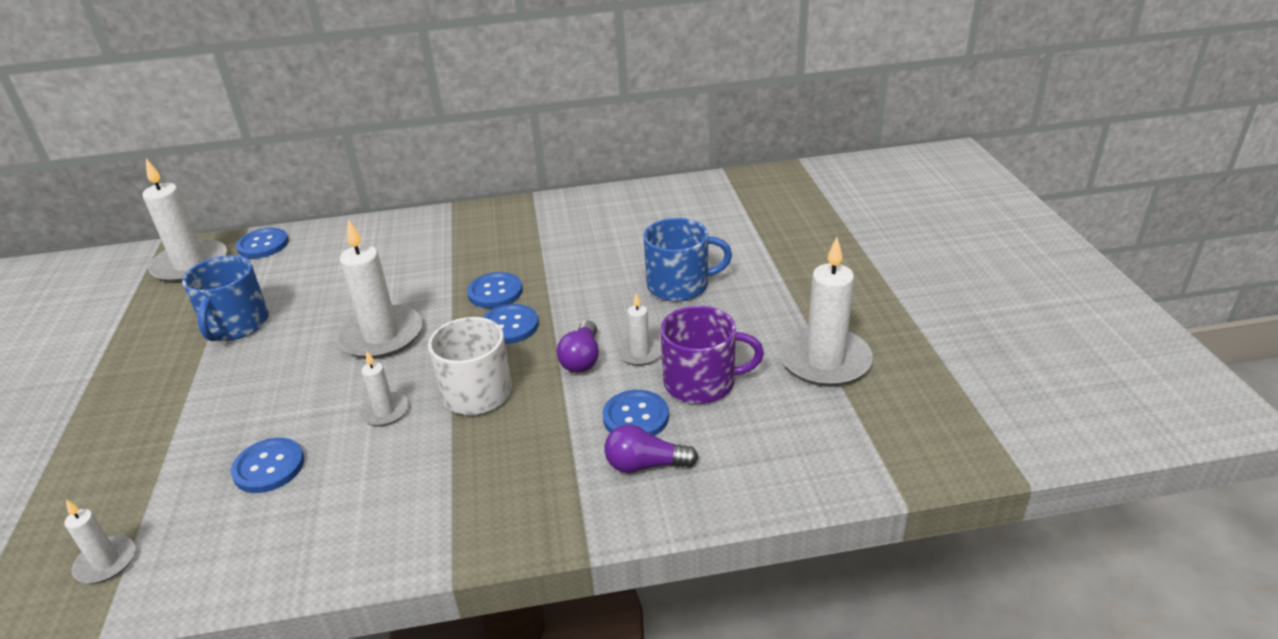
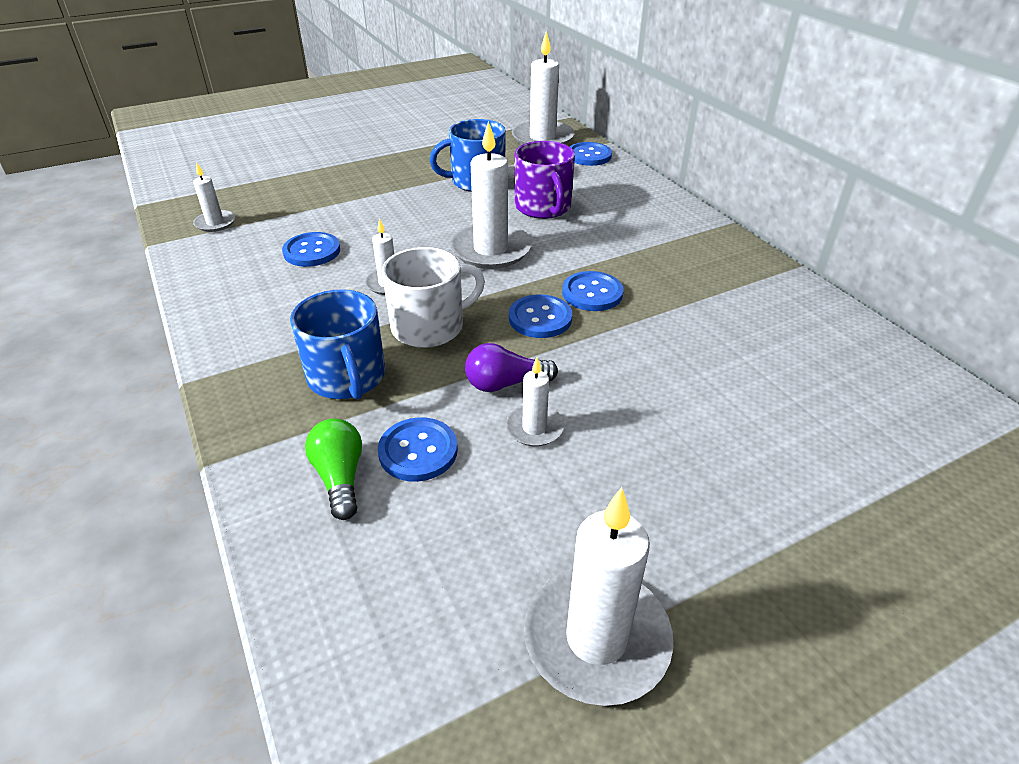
camera: 70 degrees right, 5 degrees up
purple light bulb [605,424,698,473] -> green light bulb [305,419,362,520]
blue mug [644,218,732,301] -> blue mug moved to [290,289,385,400]
purple mug [660,306,764,404] -> purple mug moved to [515,141,575,219]

